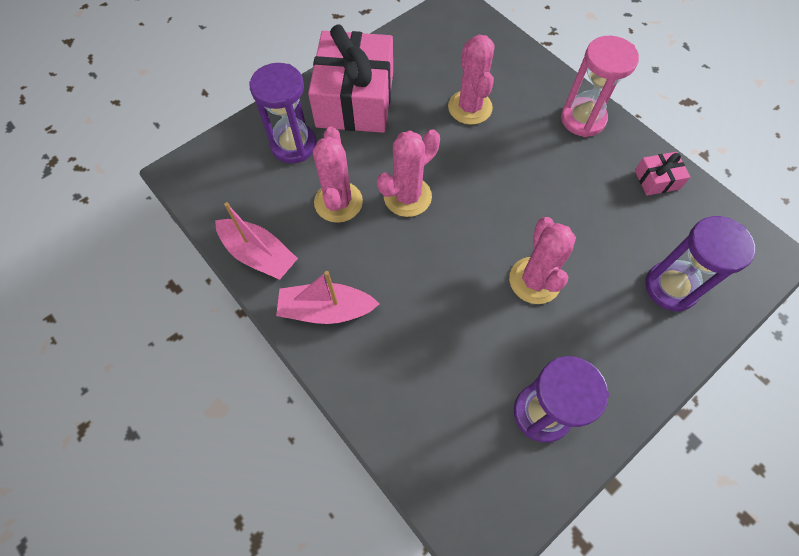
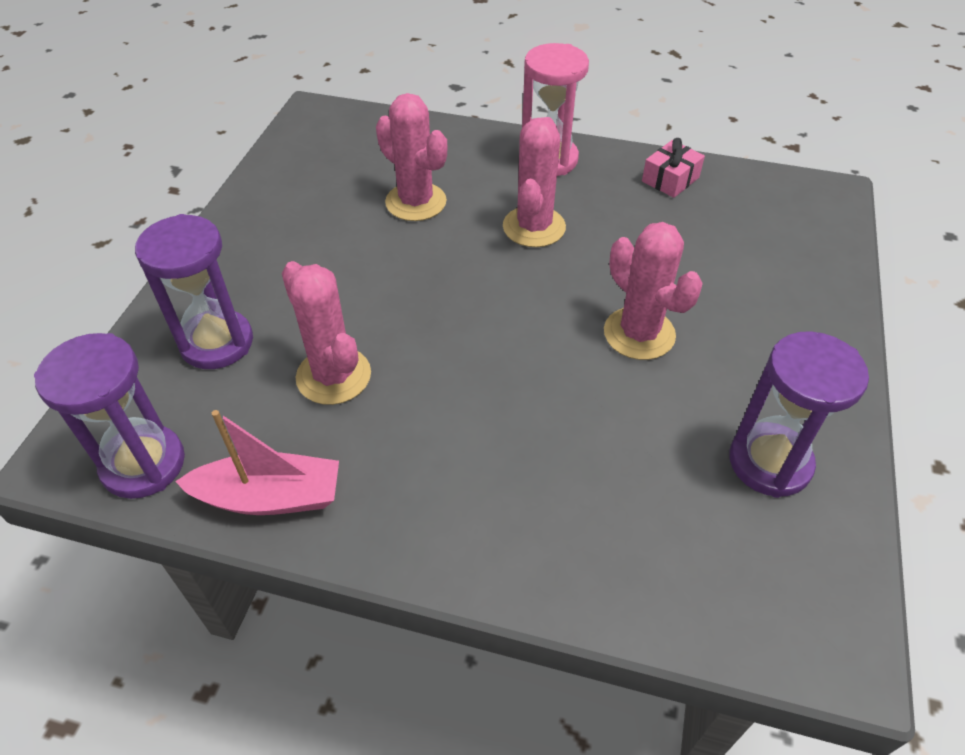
camera: 35 degrees left, 15 degrees down
pink boat [276,271,379,324] -> none
pink gift [308,25,393,133] -> none
pink cactus [377,129,440,217] -> pink cactus moved to [503,117,566,247]
purple hourglass [645,216,756,312] -> purple hourglass moved to [34,333,185,499]

